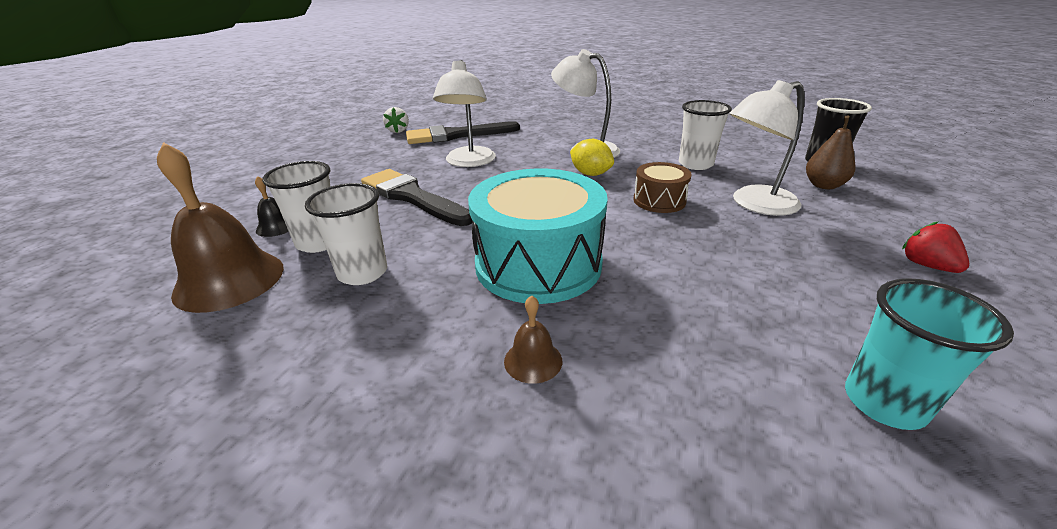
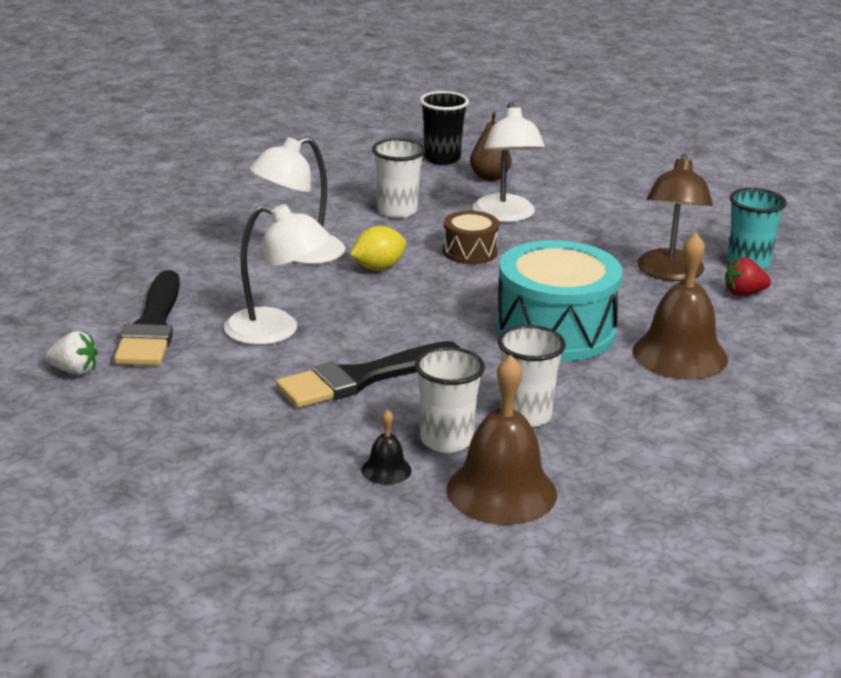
camera: 75 degrees left, 5 degrees down
brown bell [504,295,562,384] -> brown bell [633,233,728,380], size x2.17
red strawberry [902,221,969,273] -> red strawberry moved to [725,257,771,296]
none -> brown lamp [637,154,713,281]

